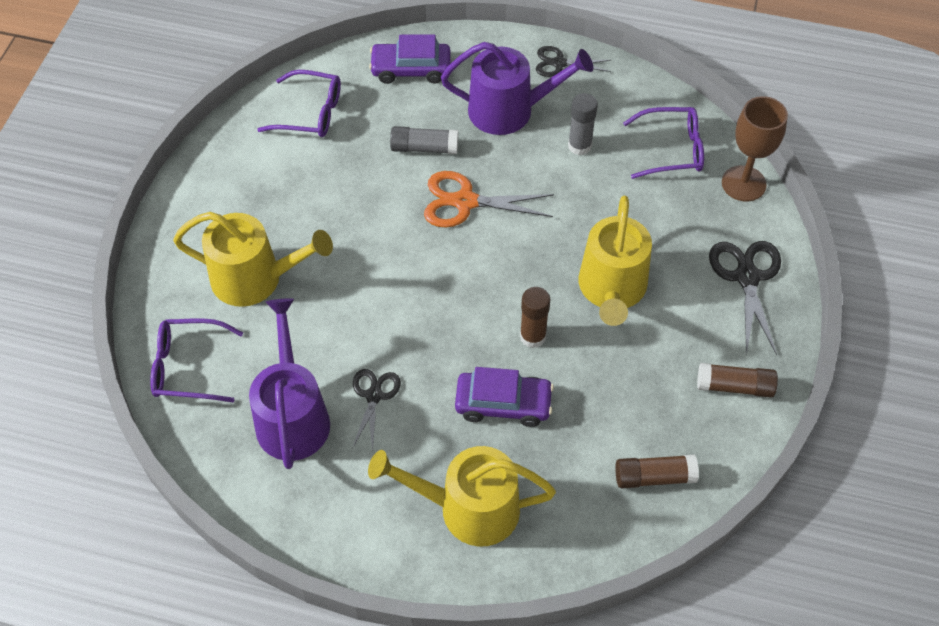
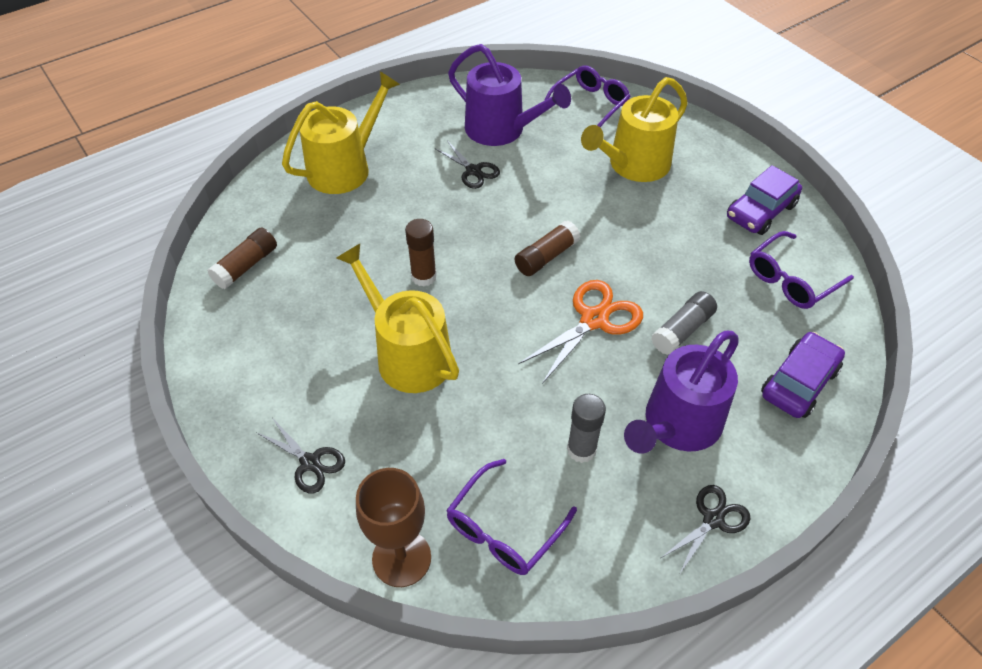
camera: 130 degrees right, 5 degrees down
purple car [455,367,554,427] -> purple car moved to [727,165,802,235]
brown glue stick [697,363,778,398] -> brown glue stick moved to [515,220,581,276]
black scissors [709,241,781,355] -> black scissors [256,419,345,493], size x0.63

